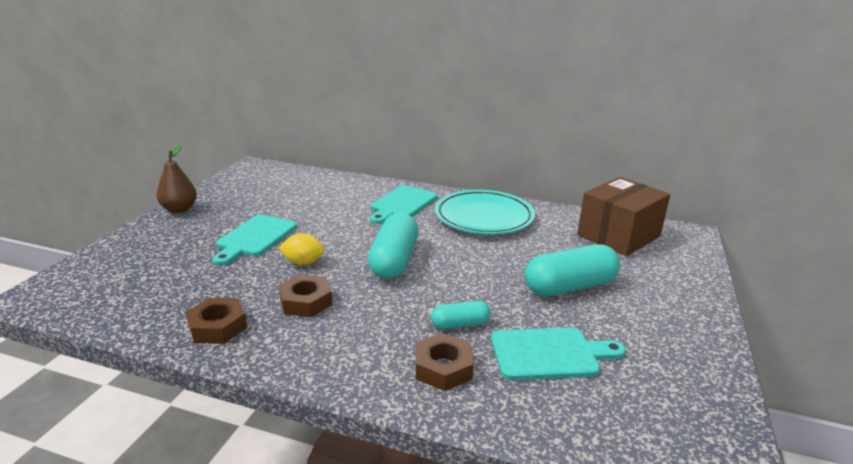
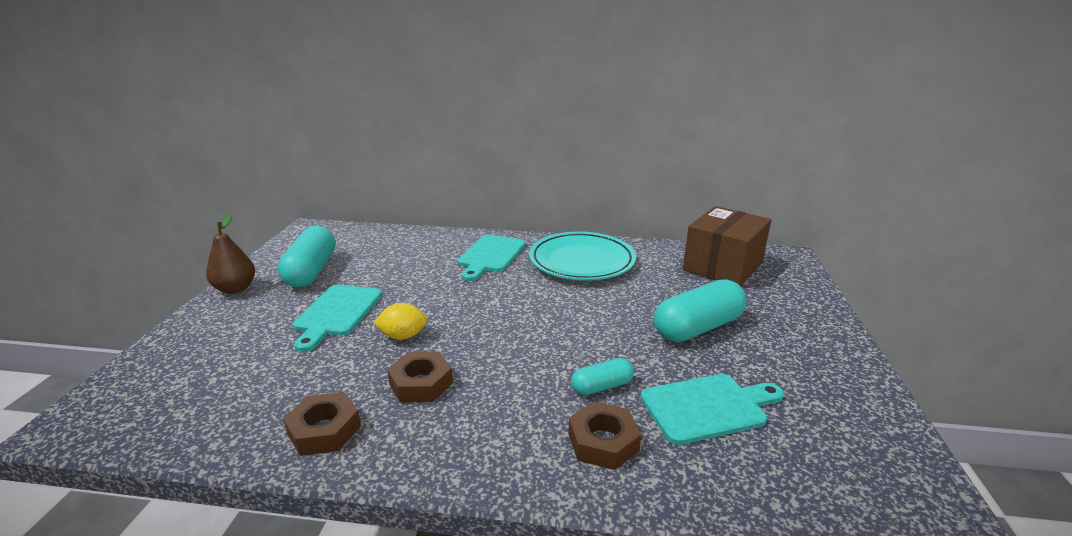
camera: 10 degrees left, 0 degrees up
turquoise capsule [368,213,418,279] -> turquoise capsule moved to [278,226,336,287]

